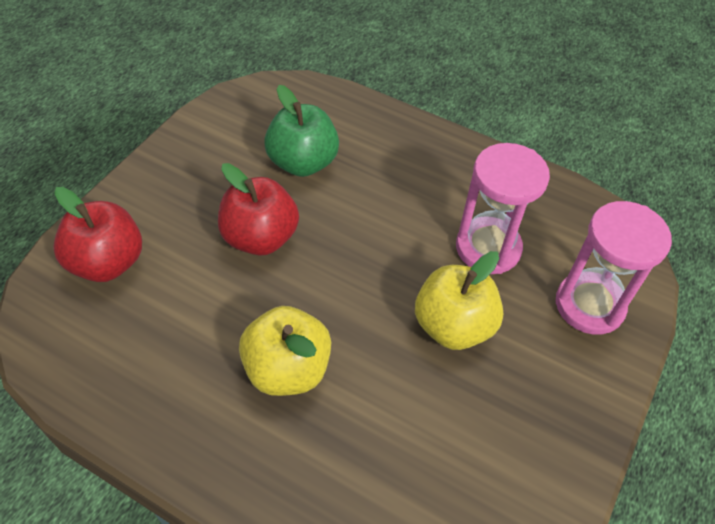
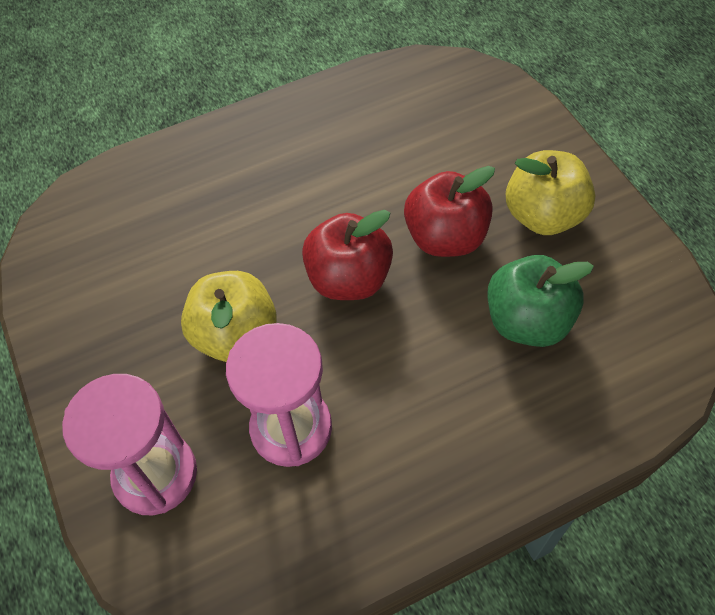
camera: 130 degrees right, 5 degrees up
red apple [53,187,142,282] -> red apple moved to [302,210,393,300]
yellow apple [239,306,331,396] -> yellow apple moved to [506,150,595,235]

